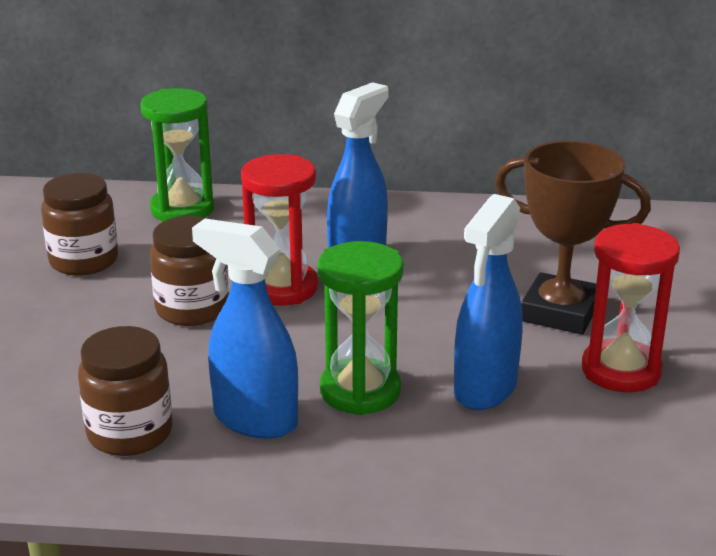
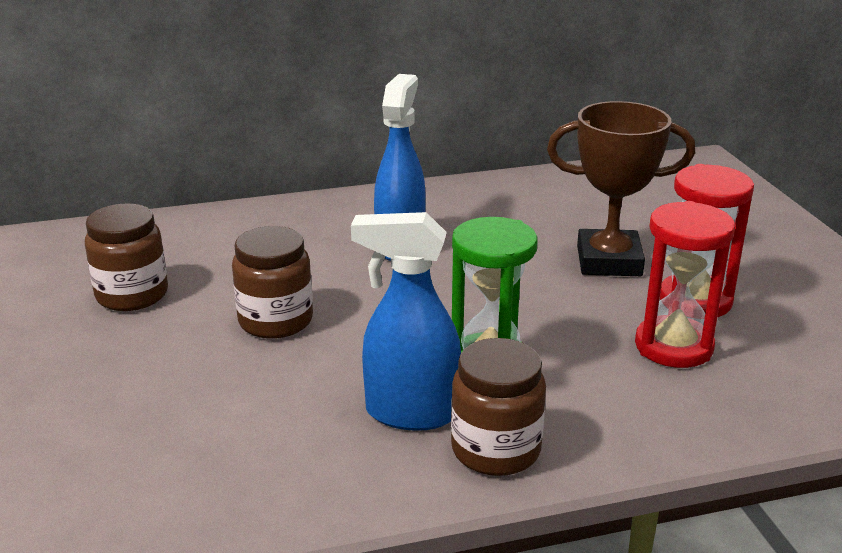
camera: 20 degrees left, 0 degrees up
brown jar [78,326,172,456] -> brown jar moved to [451,338,546,476]
green hourglass [140,88,214,222] -> none
red hourglass [241,154,318,306] -> red hourglass moved to [635,201,735,368]
blue spray bottle [454,194,523,410] -> none

